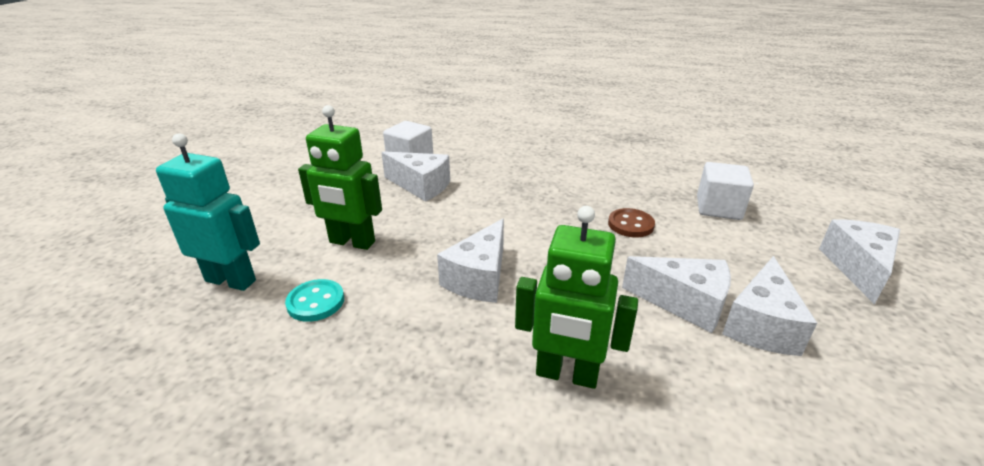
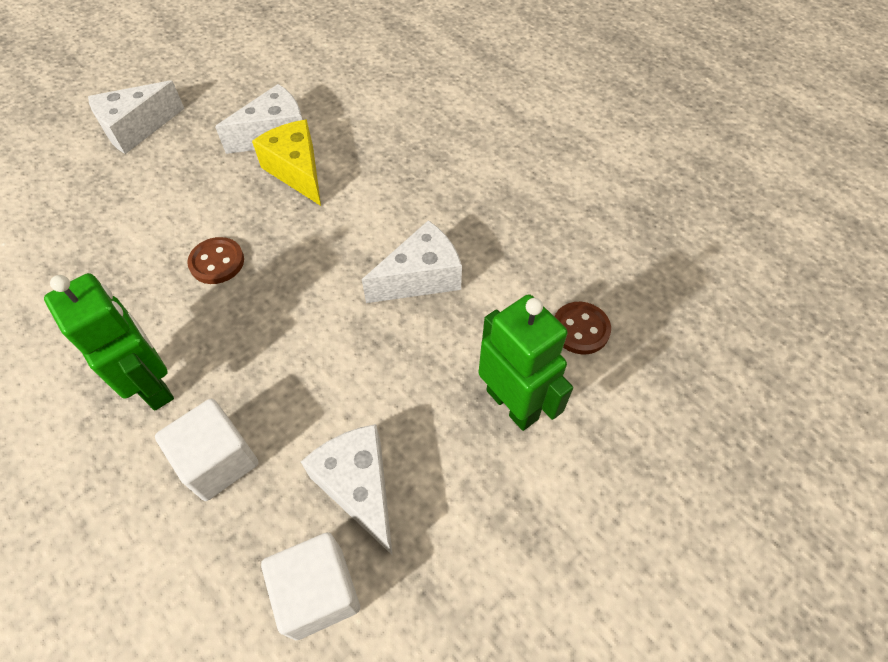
camera: 145 degrees left, 25 degrees up
turquoise robot [156,133,260,291] -> none
turquoise button [285,279,344,322] -> brown button [554,302,611,355]
green robot [515,206,638,389] -> green robot moved to [44,273,174,410]
white cheese [622,256,731,333] -> yellow cheese [252,120,321,206]
white cube [697,162,754,220] -> white cube moved to [155,399,259,501]

